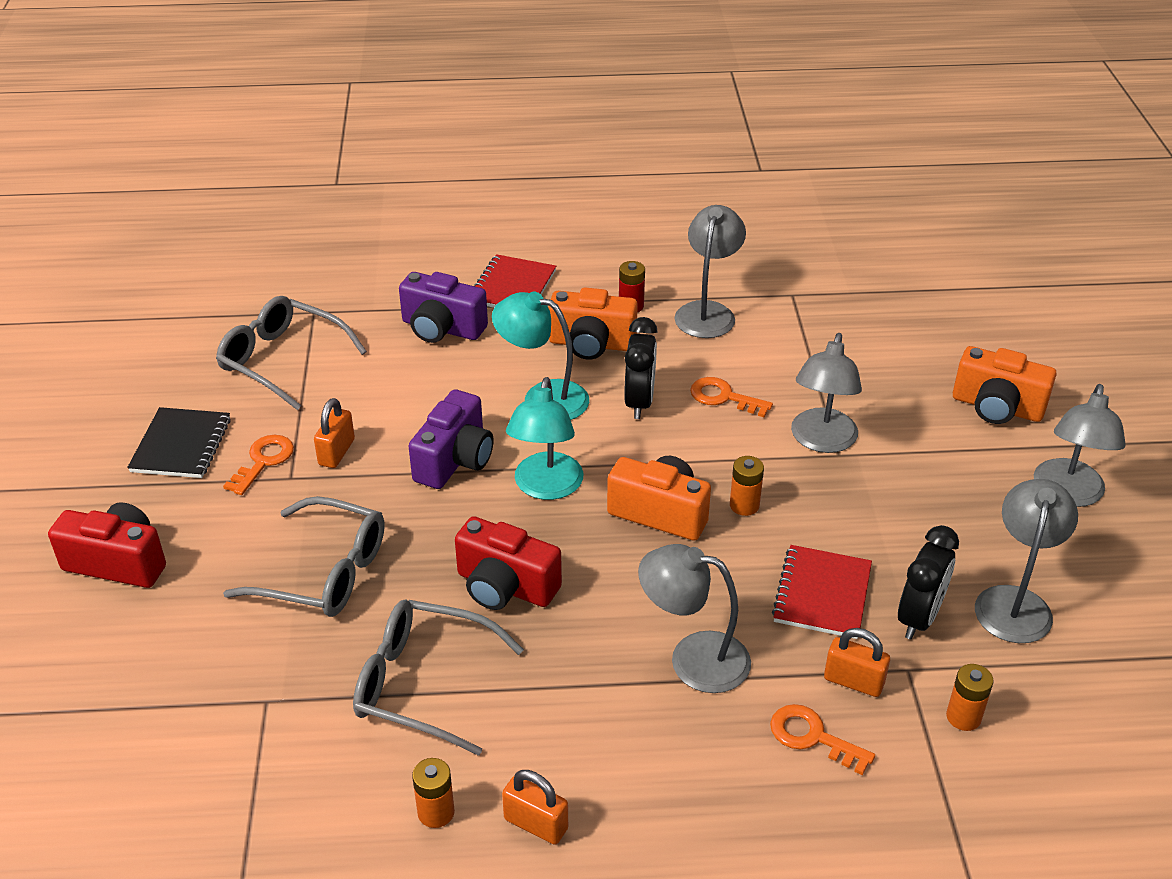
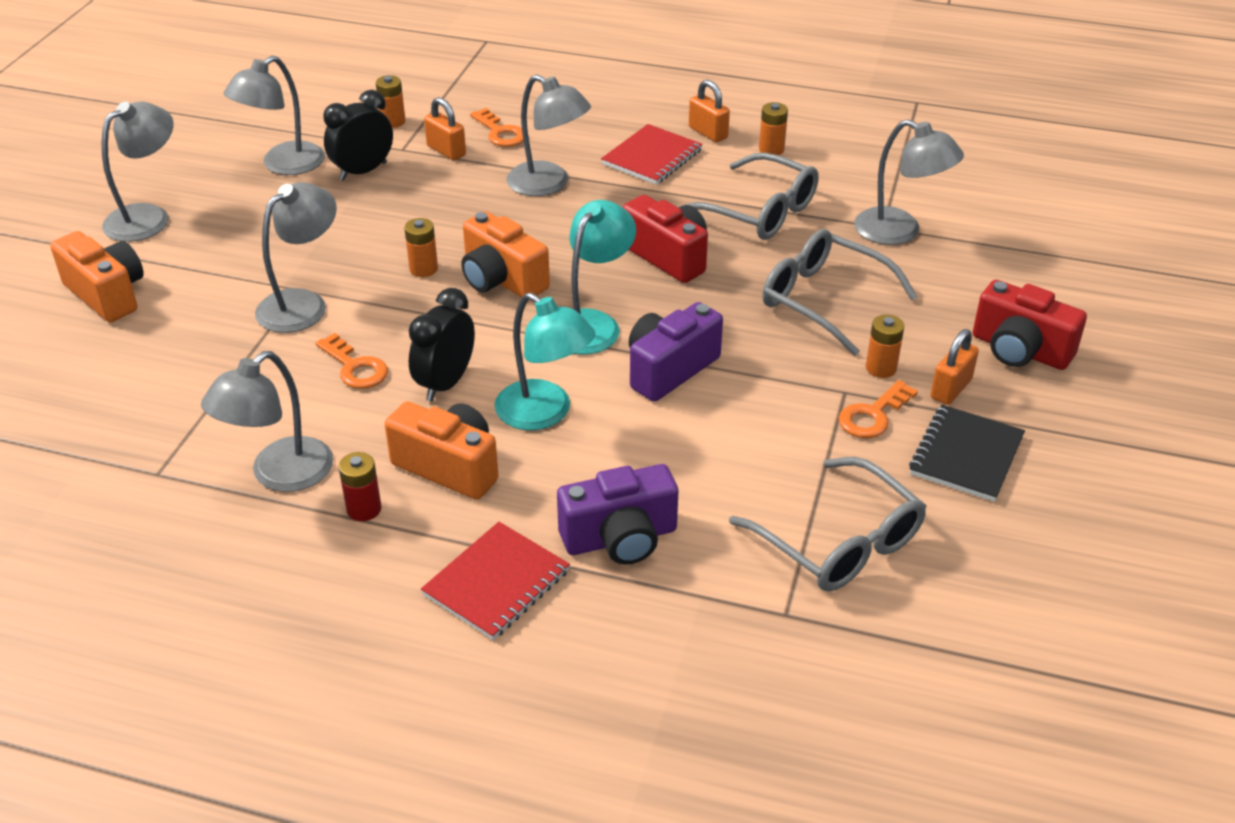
camera: 160 degrees left, 0 degrees up
orange padlock [314,398,355,468] -> orange padlock moved to [931,329,979,405]
purple camera [399,272,488,343] -> purple camera turned 120 degrees clockwise [557,464,678,565]
red notebook [772,545,872,639] -> red notebook moved to [601,124,703,185]
none -> grey lamp [854,120,964,245]
none -> orange battery [866,315,904,378]

